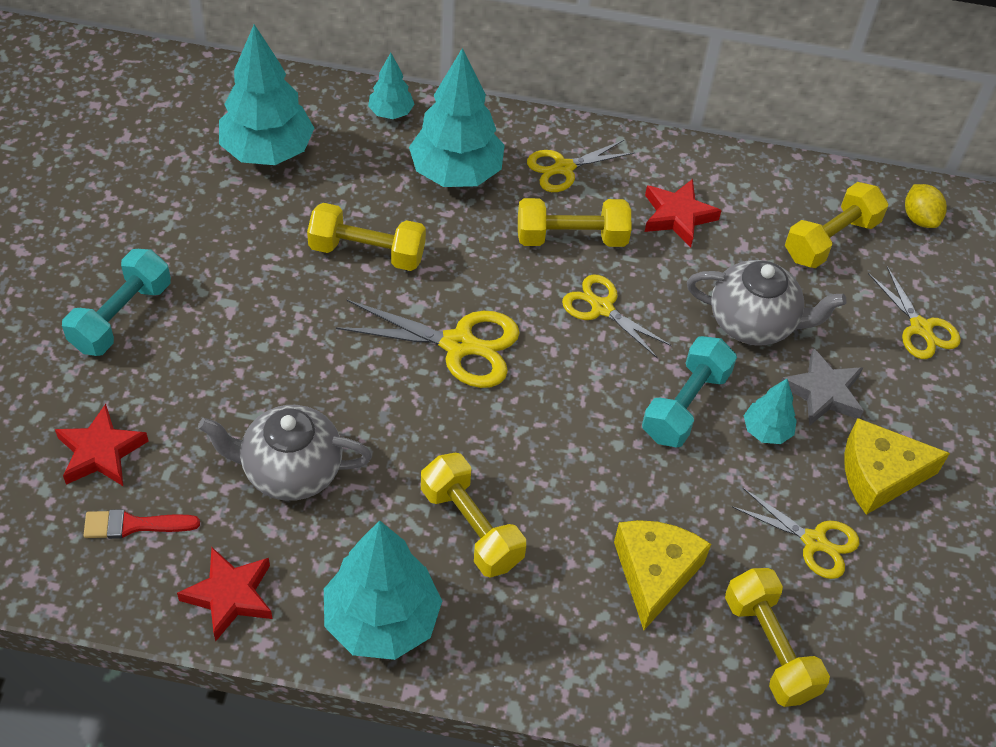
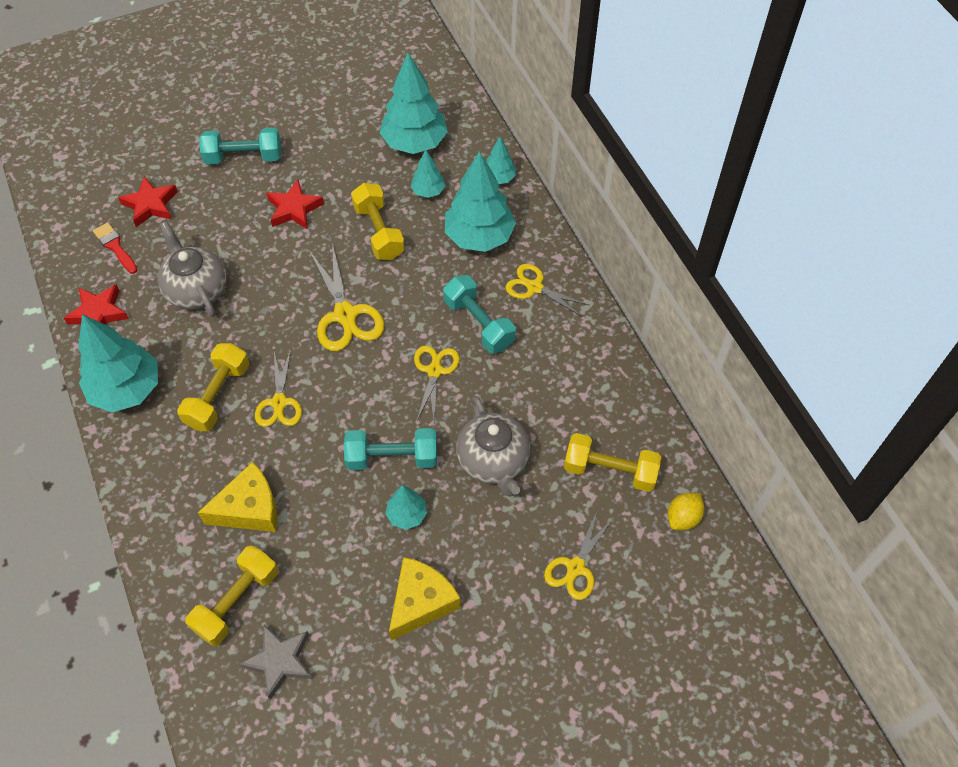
camera: 60 degrees right, 5 degrees up
yellow dumbbell [518,198,631,247] -> turquoise dumbbell [443,275,516,354]
red star [645,179,722,247] -> red star moved to [266,180,324,230]
yellow scissors [731,488,859,579] -> yellow scissors moved to [255,349,302,427]
grey star [781,348,864,426] -> grey star moved to [239,625,312,700]
yellow cheese [844,418,950,515] -> yellow cheese turned 75 degrees clockwise [389,557,461,641]
none -> turquoise tree [411,150,445,198]

